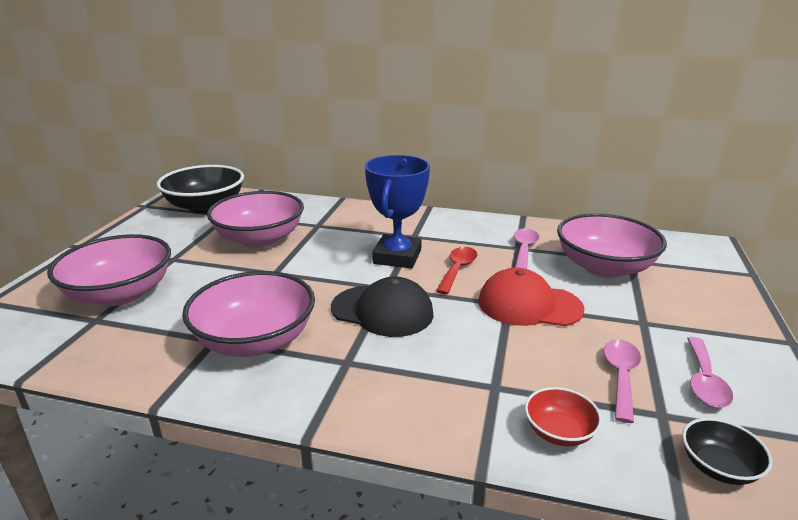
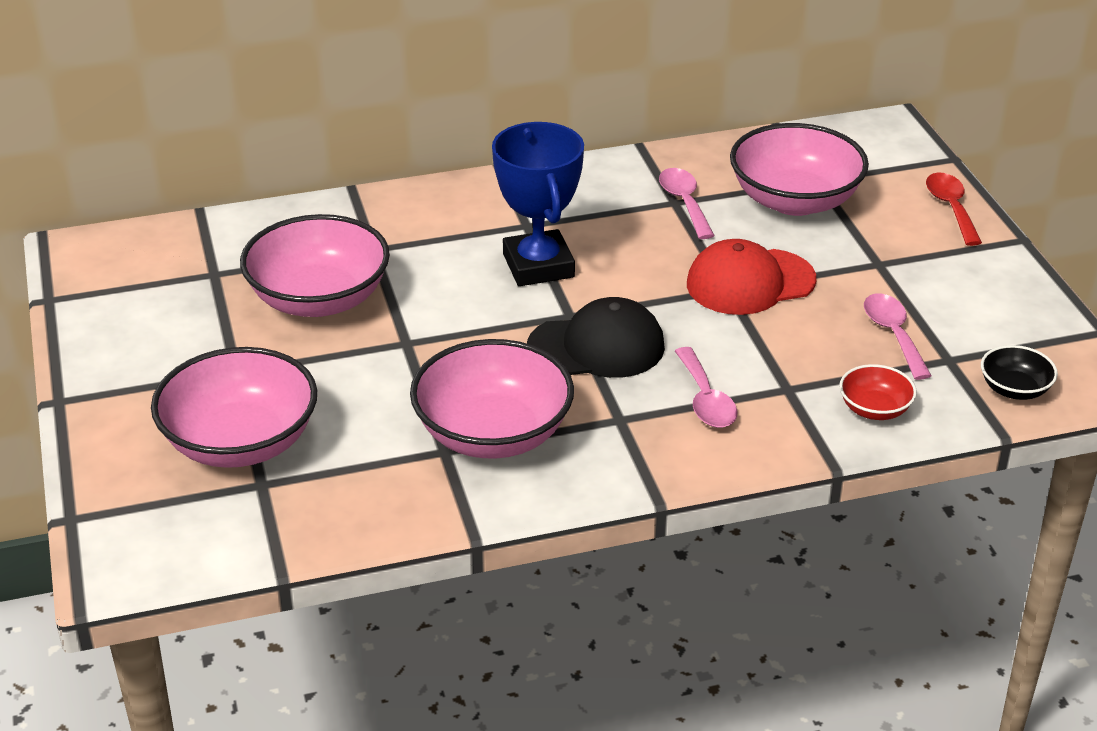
camera: 30 degrees left, 10 degrees up
black bowl [157,165,244,214] -> none
red spoon [436,247,477,294] -> red spoon moved to [926,173,982,246]
pink spoon [687,337,733,408] -> pink spoon moved to [675,347,738,428]

